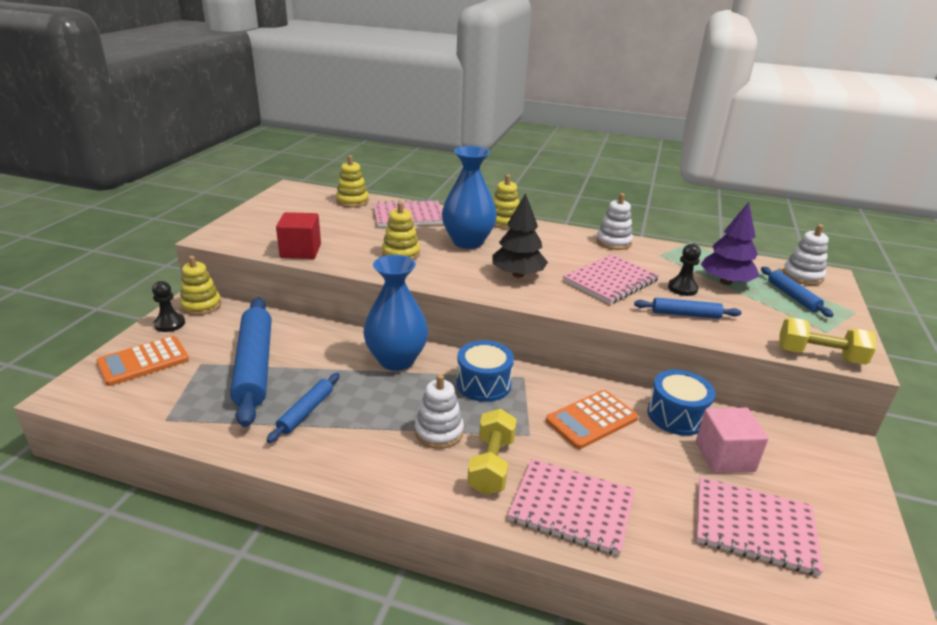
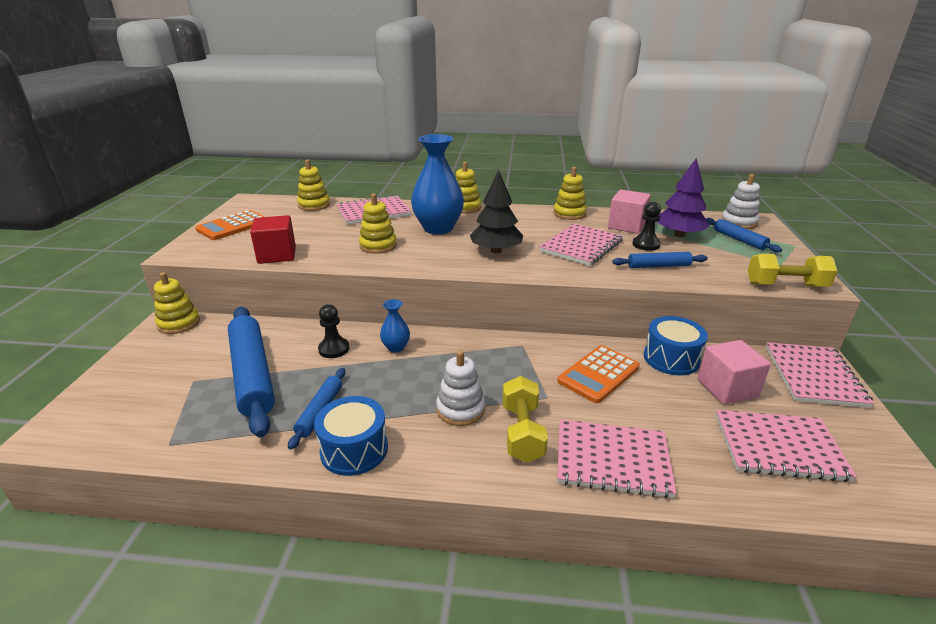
camera: 10 degrees left, 0 degrees up
orange calculator [96,336,189,386] -> orange calculator moved to [195,210,265,240]
black pawn [152,281,185,332] -> black pawn moved to [318,304,349,358]
blue vase [363,255,428,371] -> blue vase [380,299,410,352], size x0.47
blue drum [456,340,514,402] -> blue drum moved to [314,396,388,476]
white stacking toy [596,193,633,250] -> yellow stacking toy [553,167,587,220]
none -> pink cube [608,190,651,234]
none -> pink notebook [766,342,874,408]

